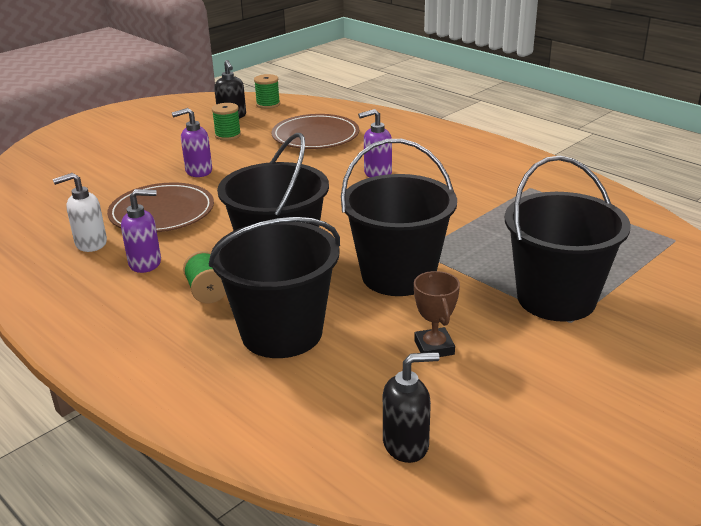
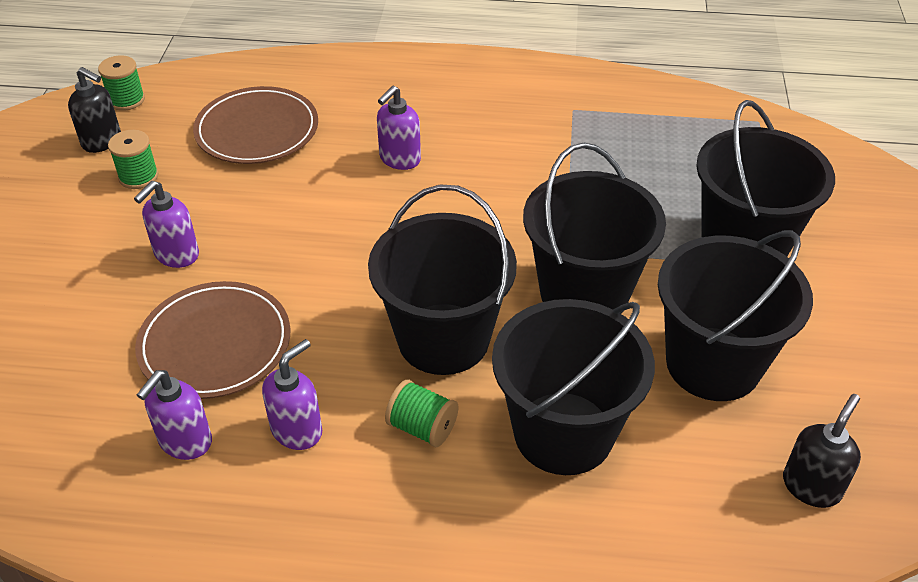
camera: 40 degrees left, 15 degrees up
white soap dispenser [53,173,107,252] -> purple soap dispenser [137,370,212,460]
brown trophy [414,271,460,357] -> black bucket [658,230,813,401]

